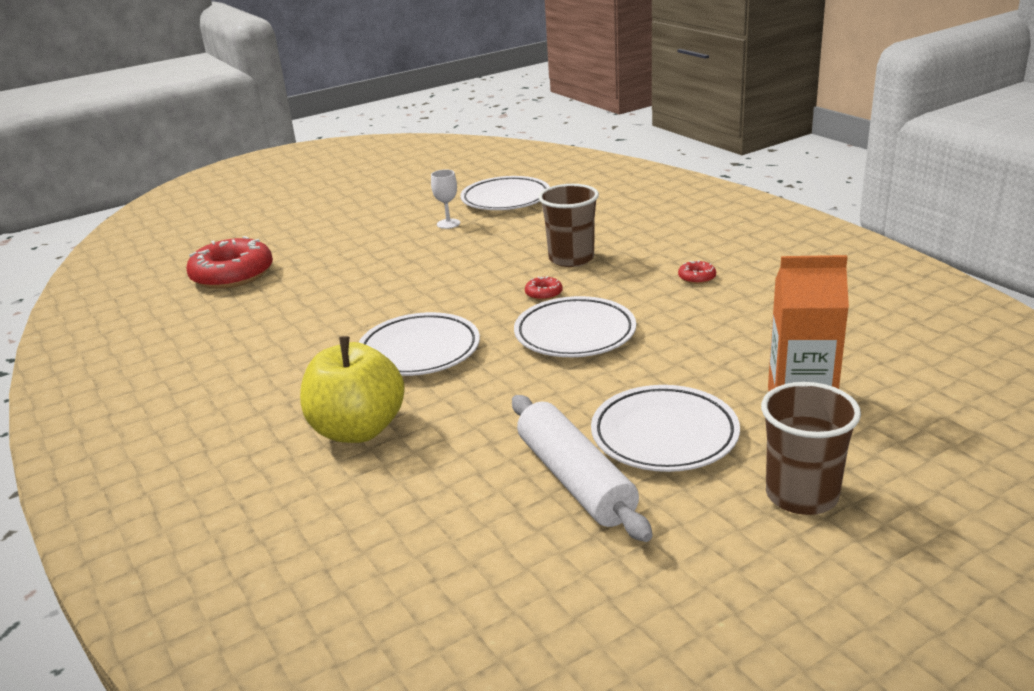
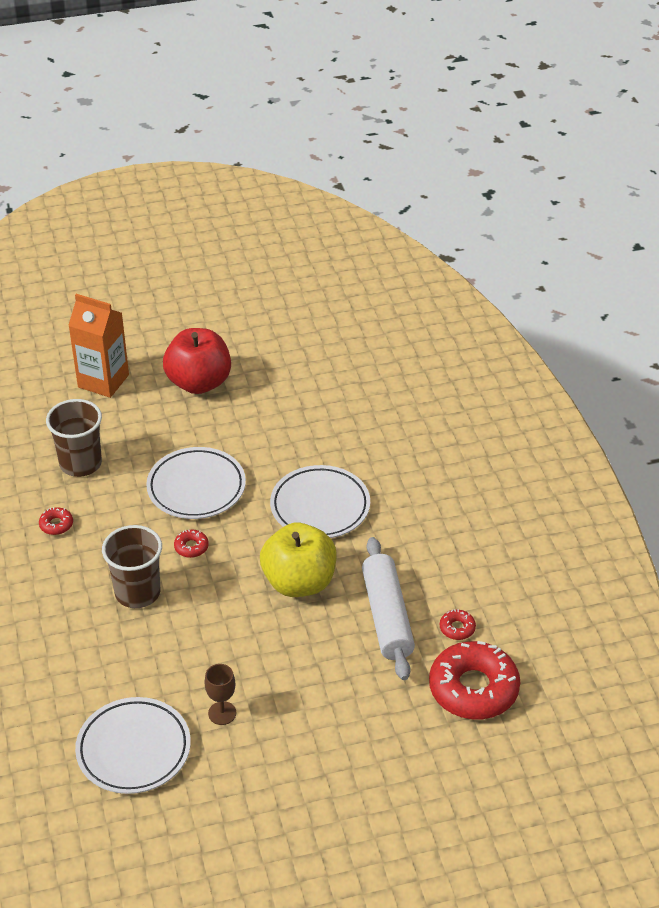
camera: 165 degrees left, 15 degrees up
yellow apple [300,336,405,443] -> yellow apple moved to [260,523,336,597]
white goblet [431,169,460,229] -> brown goblet [204,664,236,725]
white rolling pin [512,395,653,542] -> white rolling pin moved to [362,537,415,680]
white plate [591,385,740,472] -> red apple [163,328,231,394]
brown cup [761,382,861,515] -> brown cup moved to [46,399,102,477]
none -> red donut [440,609,476,640]

